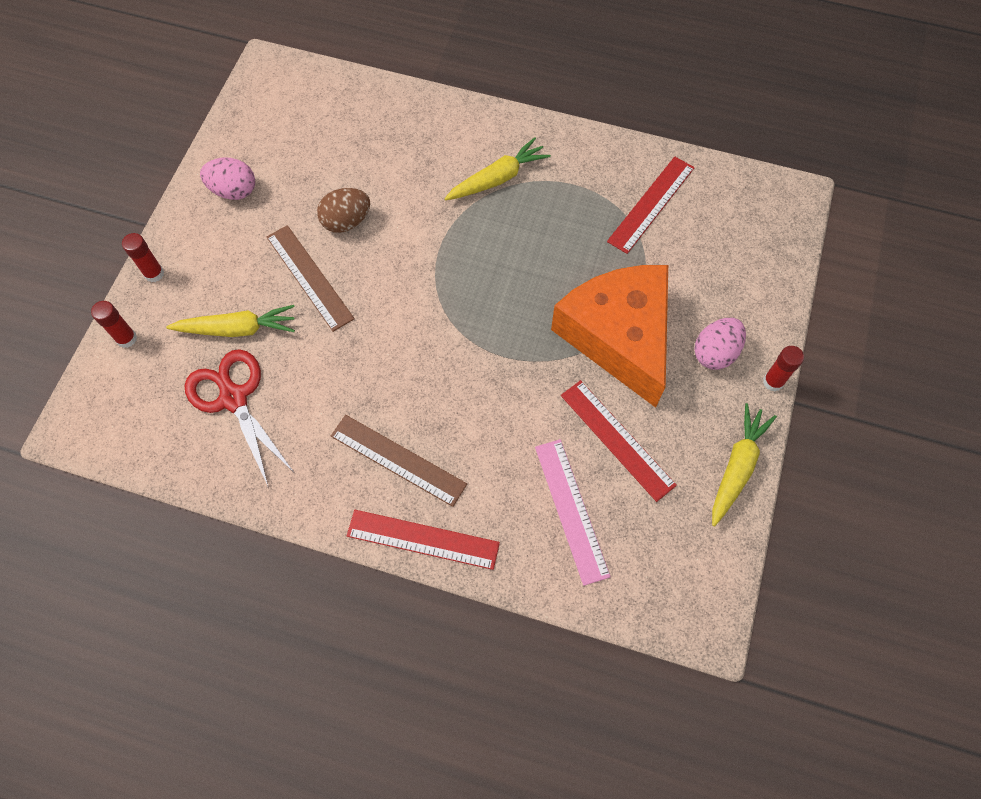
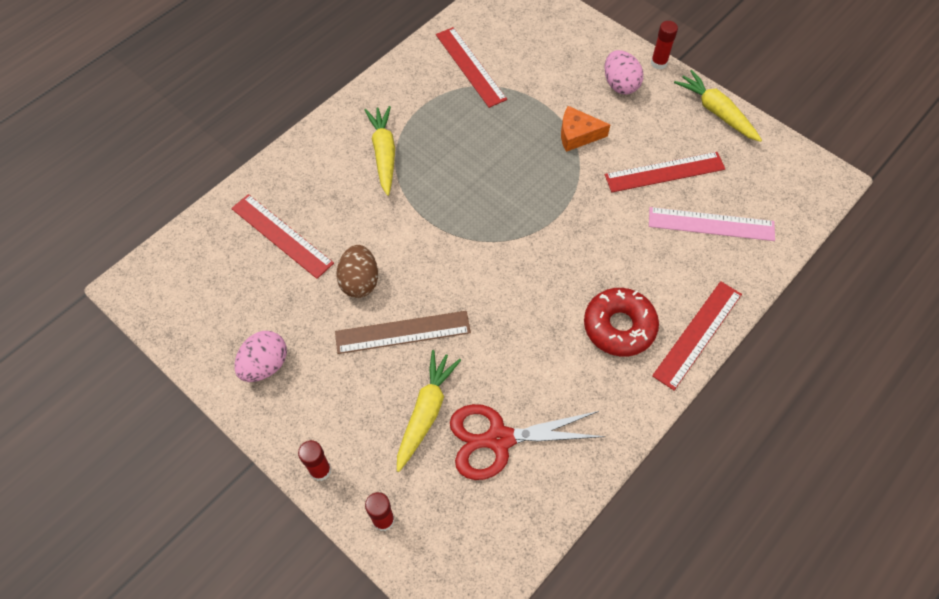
camera: 65 degrees left, 5 degrees down
brown ruler [331,415,467,507] -> red donut [584,288,659,357]
orange cheese [551,265,668,408] -> orange cheese [561,106,610,152], size x0.42
none -> red ruler [231,194,334,279]

